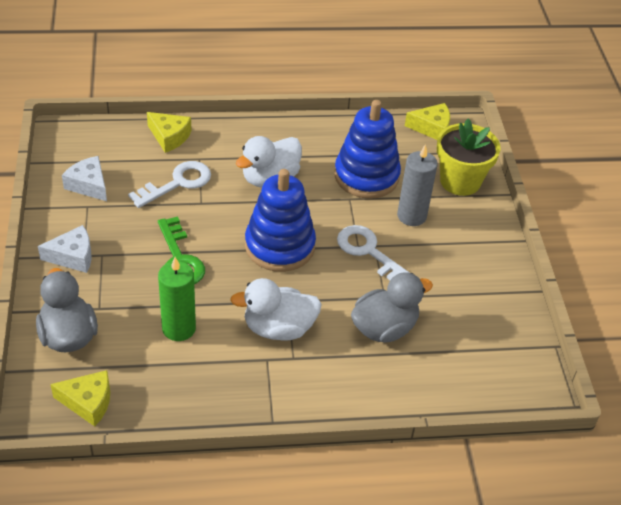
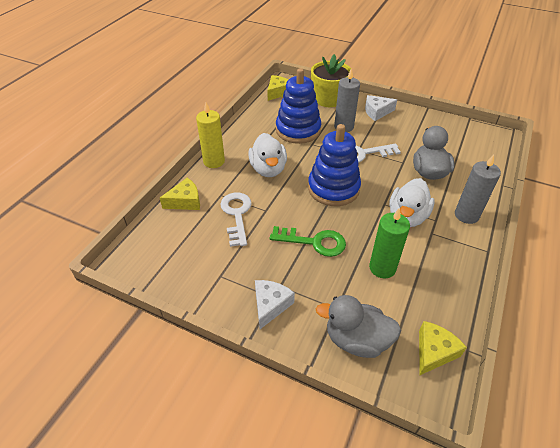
camera: 55 degrees left, 0 degrees up
white cheese [62,156,107,201] -> white cheese moved to [365,95,397,121]
none -> yellow candle [196,103,225,168]
none -> grey candle [455,155,501,224]

